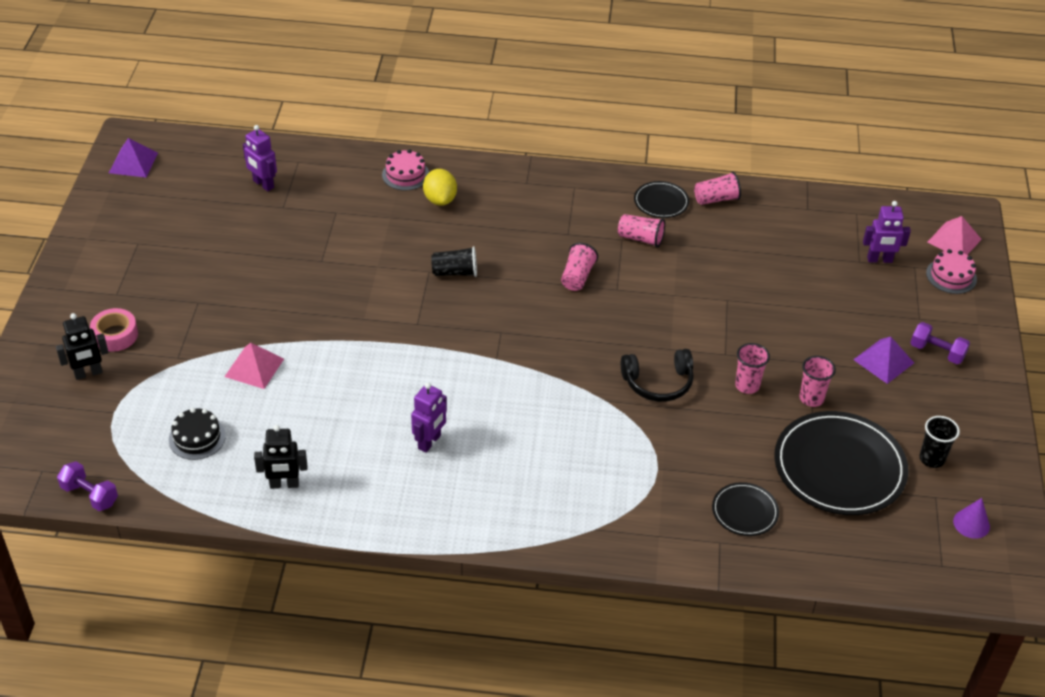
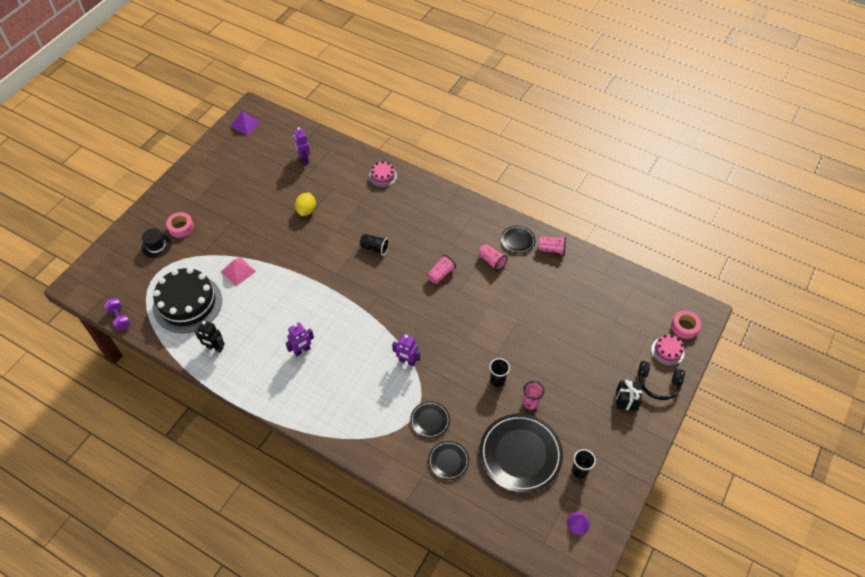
camera: 25 degrees right, 10 degrees up
black robot [56,313,108,380] -> black hat [141,228,171,258]
black cake [169,408,226,460] -> black cake [153,267,222,333], size x2.16
yellow lemon [423,169,457,206] -> yellow lemon moved to [295,193,316,216]
black headphones [621,349,694,402] -> black headphones moved to [638,361,685,400]
pink cup [735,343,770,394] -> black cup [489,358,510,387]
purple pyramid [853,337,914,384] -> none
purple robot [863,201,911,263] -> purple robot moved to [392,334,420,366]
purple dumbbell [910,322,970,364] -> black gift [616,380,642,411]
pink pyramid [927,216,982,255] -> pink tape [671,311,701,339]
none -> black plate [410,401,450,438]

